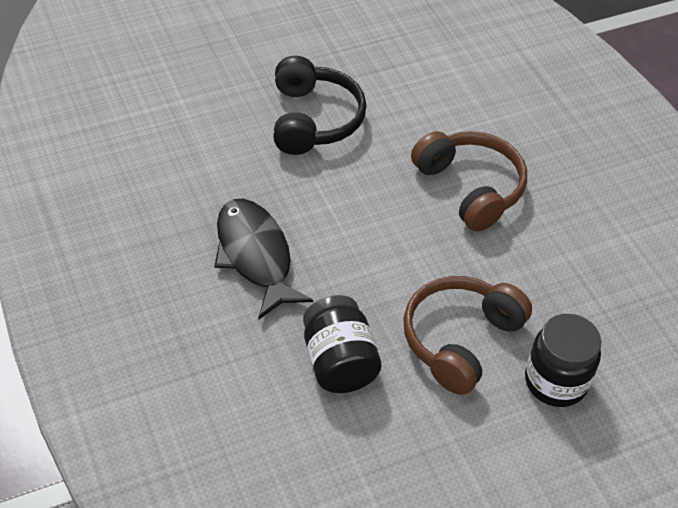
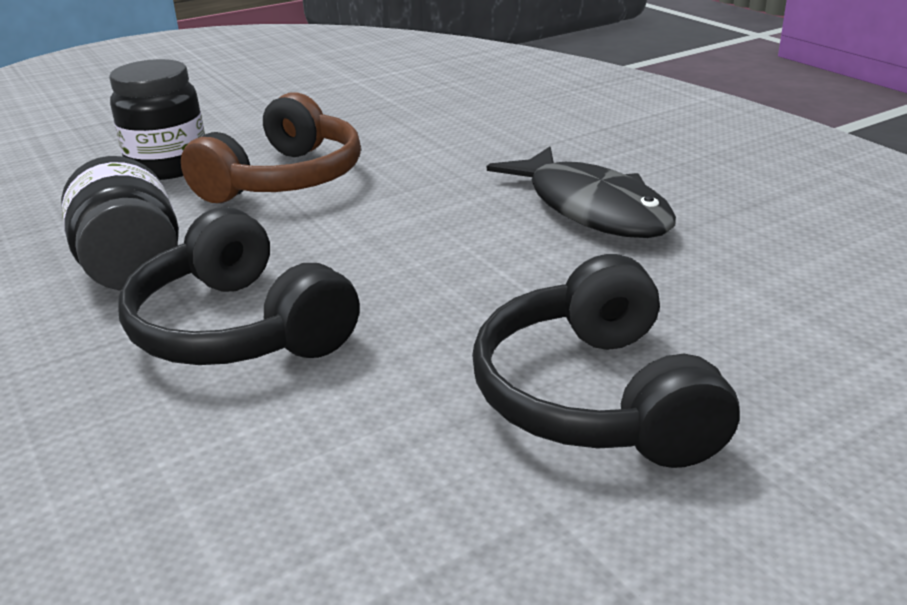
camera: 175 degrees right, 20 degrees down
black jar [303,295,381,393] -> black jar moved to [61,156,179,290]
brown headphones [411,131,527,232] -> black headphones [118,207,360,365]

